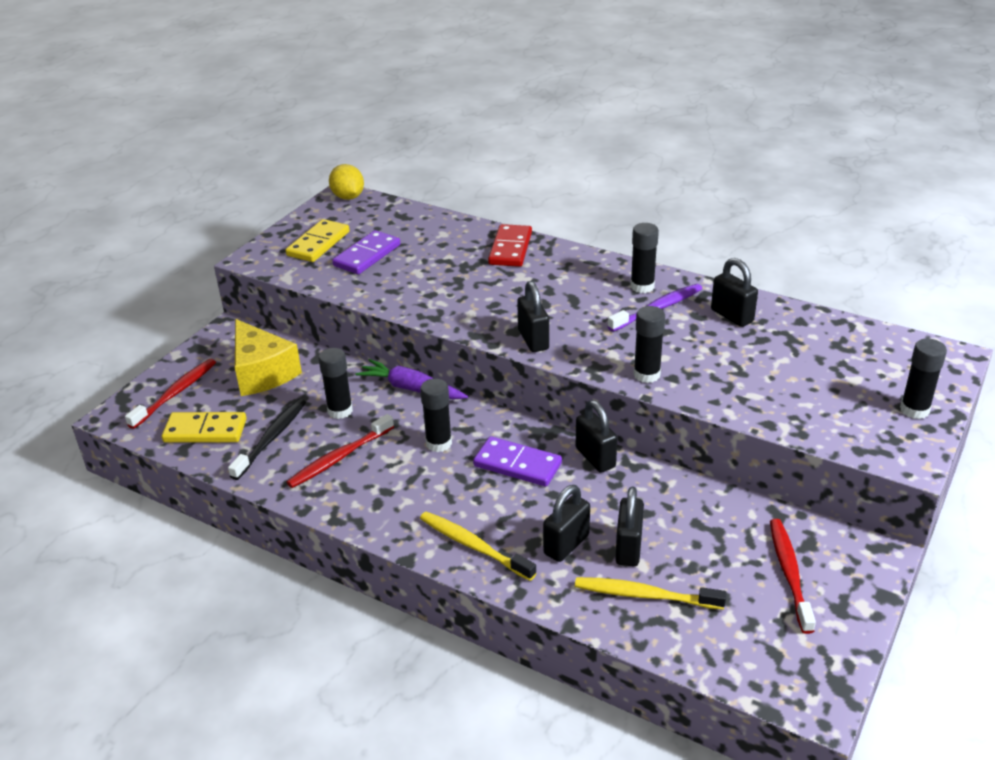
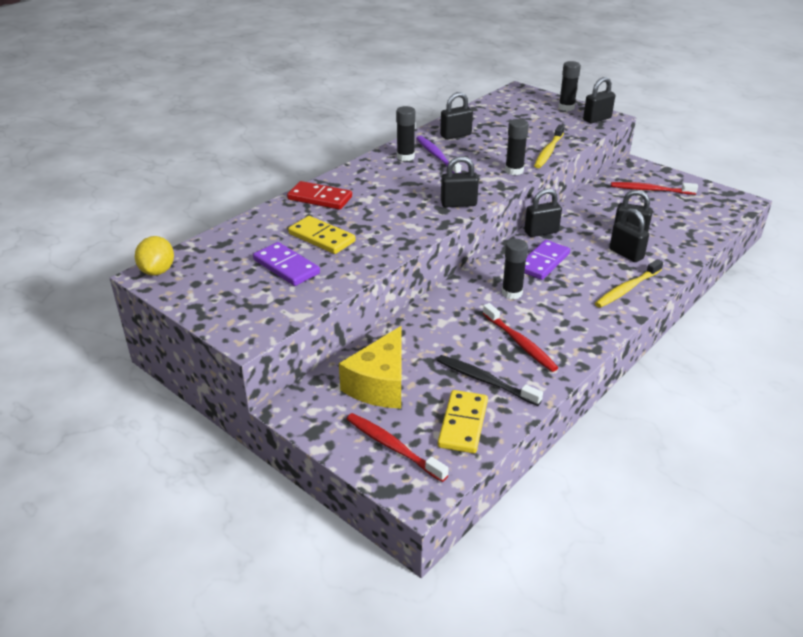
camera: 80 degrees left, 0 degrees up
yellow cheese [235,319,302,396] -> yellow cheese turned 135 degrees clockwise [339,326,402,408]
yellow domino [285,219,350,262] -> yellow domino moved to [288,216,356,254]
black glue stick [318,348,353,419] -> none
yellow lemon [329,164,364,200] -> yellow lemon turned 75 degrees counterclockwise [135,236,174,276]
purple carrot [356,359,468,399] -> none
yellow toothbrush [575,577,727,610] -> yellow toothbrush moved to [534,125,565,168]
none -> black padlock [583,77,615,123]

